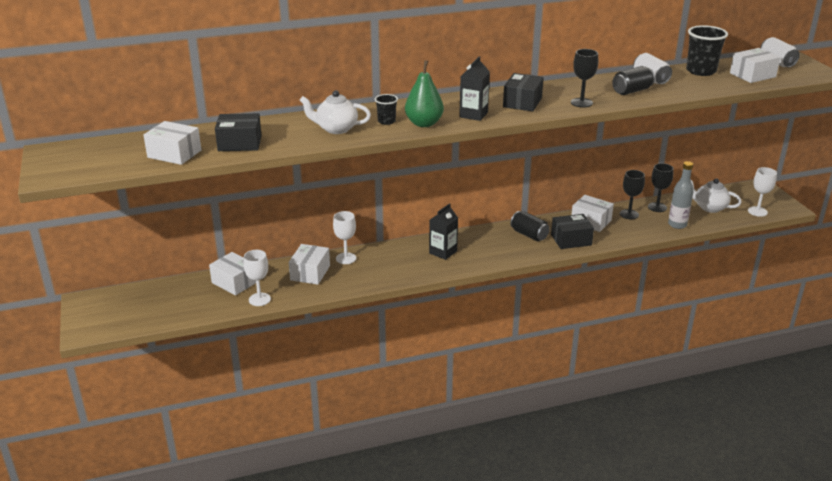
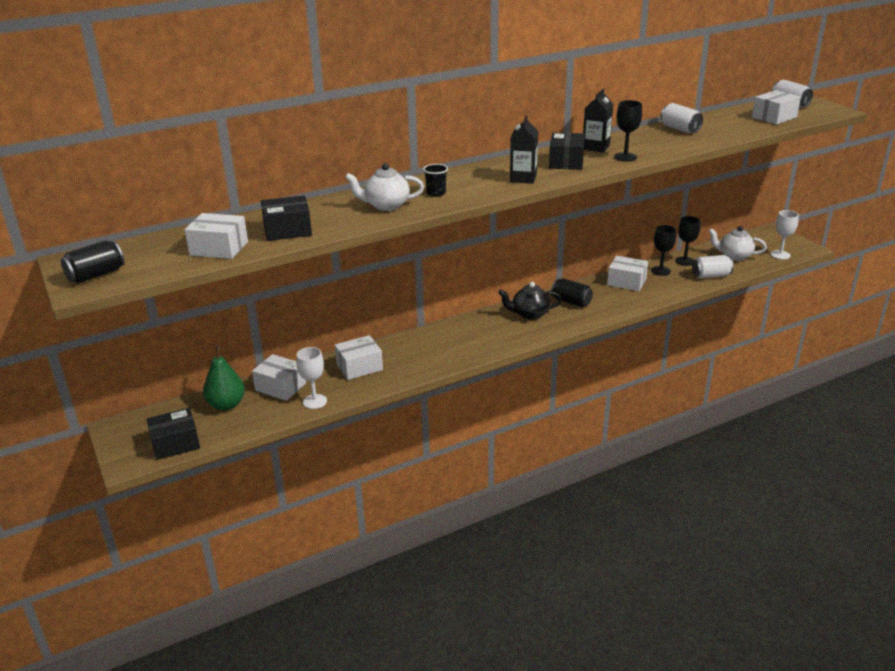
camera: 10 degrees left, 0 degrees up
white box [289,244,330,285] -> white box turned 60 degrees clockwise [335,335,383,380]
white goblet [333,211,356,264] -> none
green pear [405,60,444,127] -> green pear moved to [203,345,245,411]
black carton [429,203,458,260] -> black carton moved to [583,89,613,153]
black box [551,214,594,249] -> black box moved to [147,408,200,460]
black can [612,66,655,95] -> black can moved to [61,240,124,284]
grey bottle [668,161,694,229] -> white can [692,255,733,279]
black cup [686,25,728,76] -> none
none -> black teapot [498,282,562,320]

